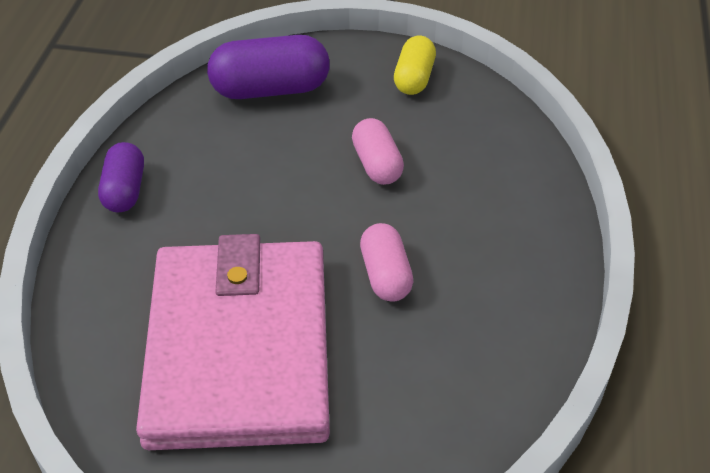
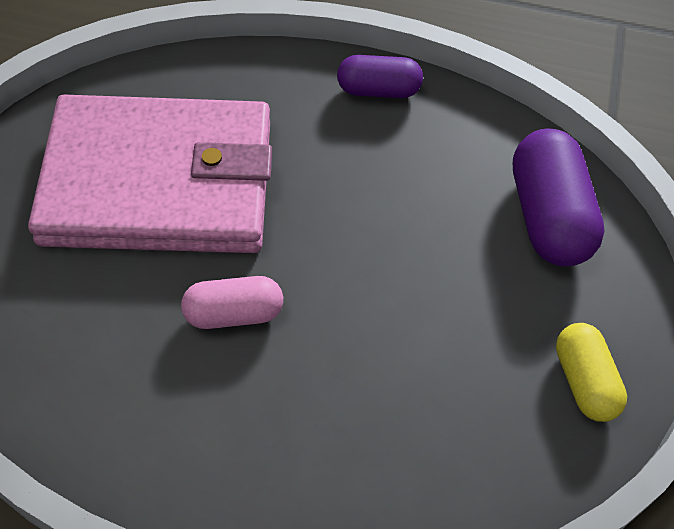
camera: 90 degrees right, 10 degrees up
pink capsule [352,118,404,185] -> none
yellow capsule [394,36,436,95] -> yellow capsule turned 60 degrees clockwise [556,323,627,422]

